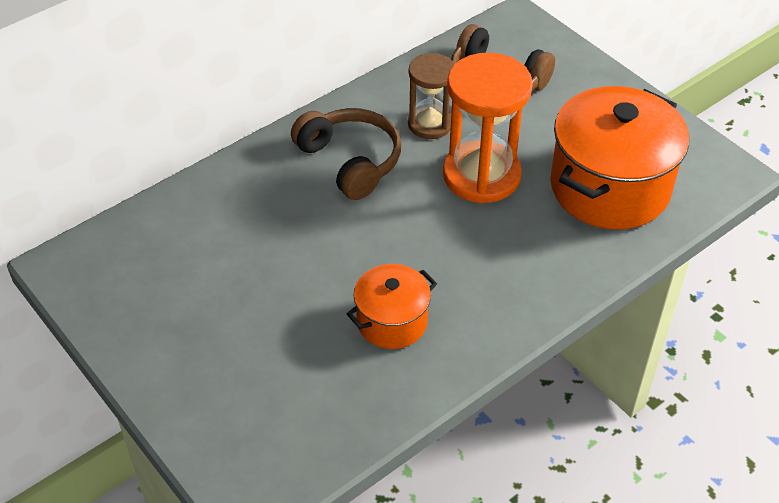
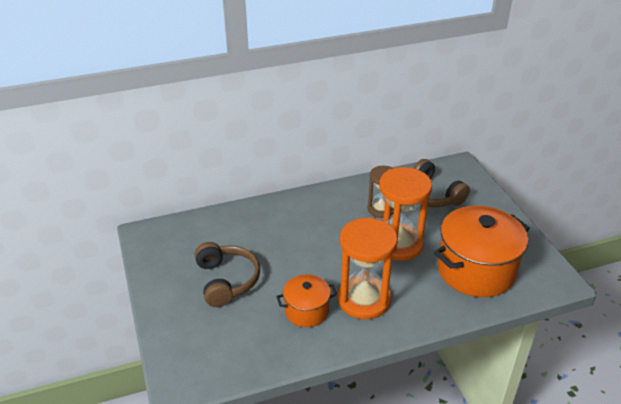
camera: 20 degrees right, 10 degrees down
brown headphones [291,108,401,200] -> brown headphones moved to [195,242,260,307]
none -> orange hourglass [338,218,398,319]

